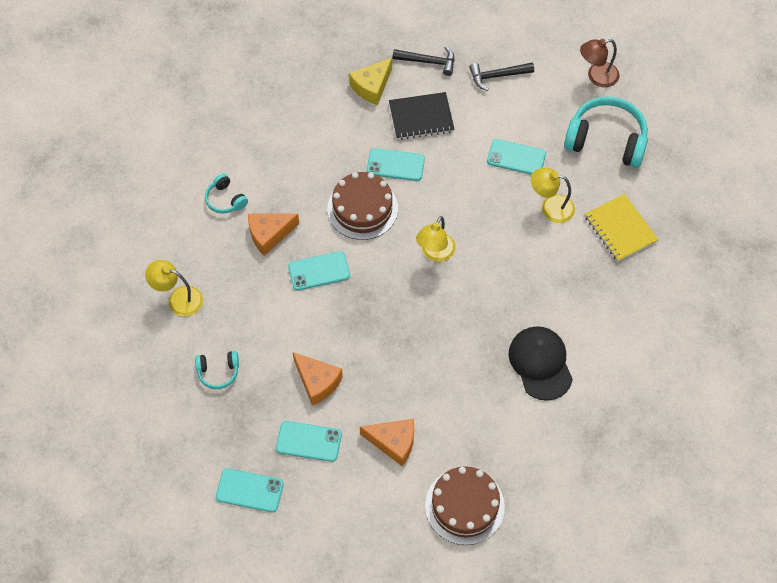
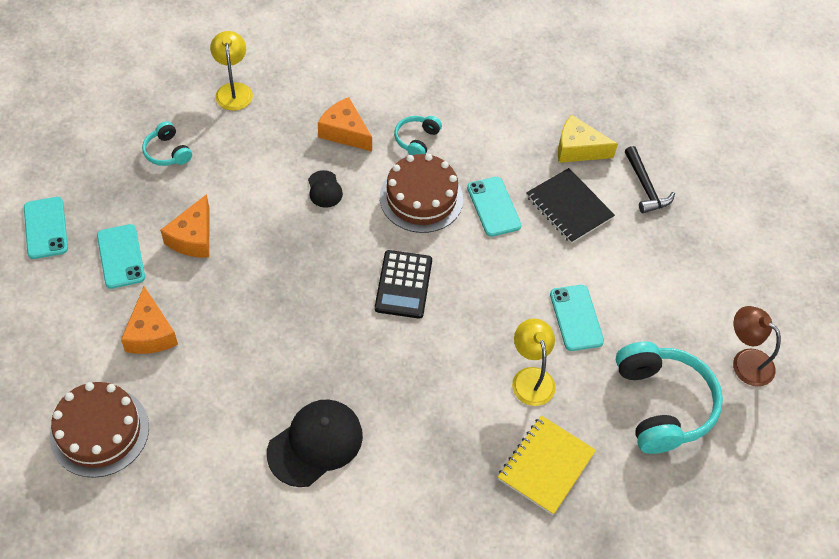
camera: 60 degrees right, 5 degrees down
turquoise headphones [205,173,248,213] -> turquoise headphones moved to [394,116,442,155]
turquoise phone [288,251,350,291] -> black cap [308,170,343,208]
yellow lamp [416,216,456,262] -> black calculator [375,250,432,319]
black hammer [469,63,534,91] -> none

